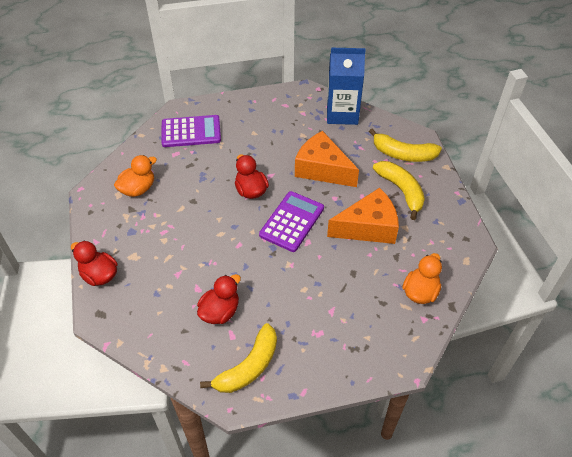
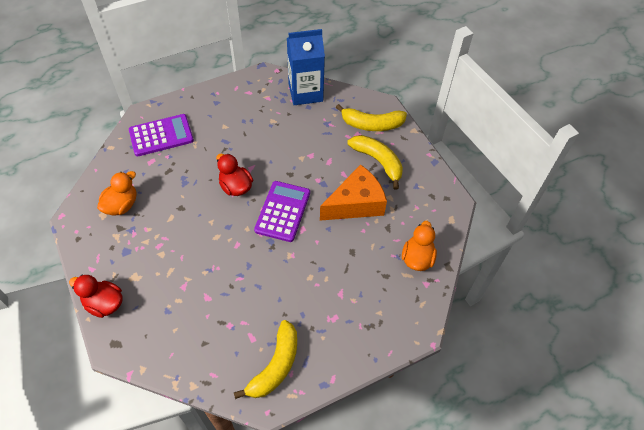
camera: 15 degrees left, 5 degrees up
red duck [197,274,241,324] -> none
orange cheese [295,131,359,187] -> none

